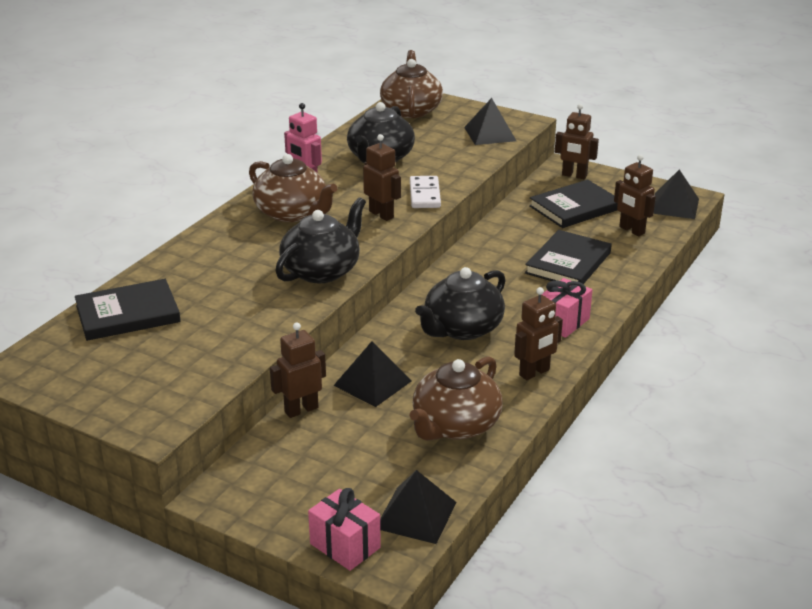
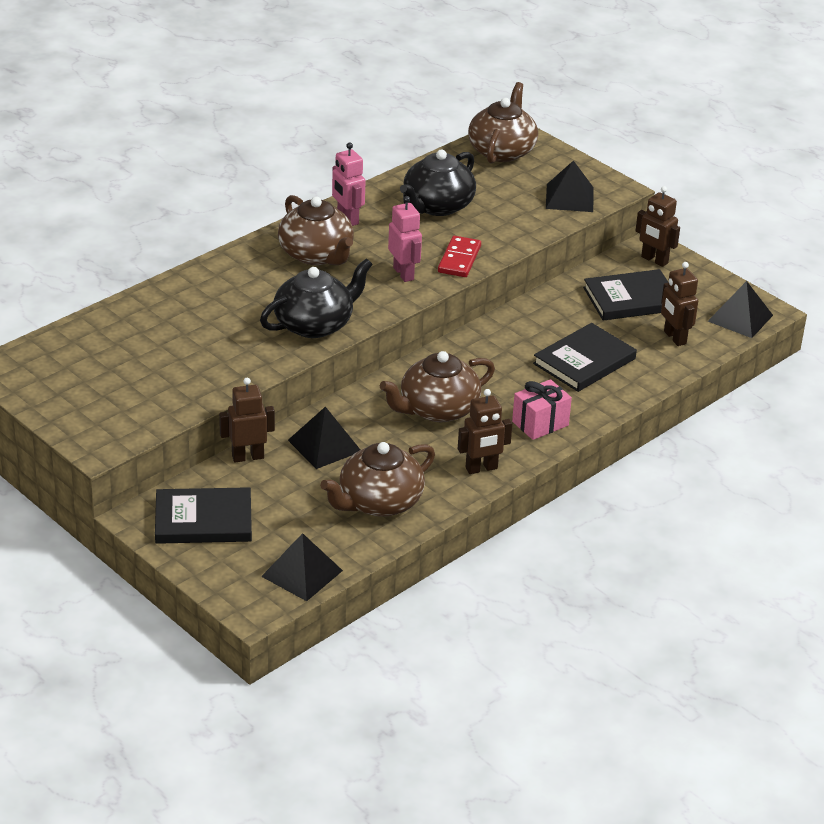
camera: 15 degrees right, 5 degrees up
black book [75,279,181,341] -> black book moved to [155,487,252,544]
pink gift [308,488,381,571] -> none
brown robot [363,134,401,221] -> pink robot [388,196,422,282]
white domino [410,176,441,208] -> red domino [438,236,481,277]
black teapot [415,267,506,340] -> brown teapot [380,351,495,422]

